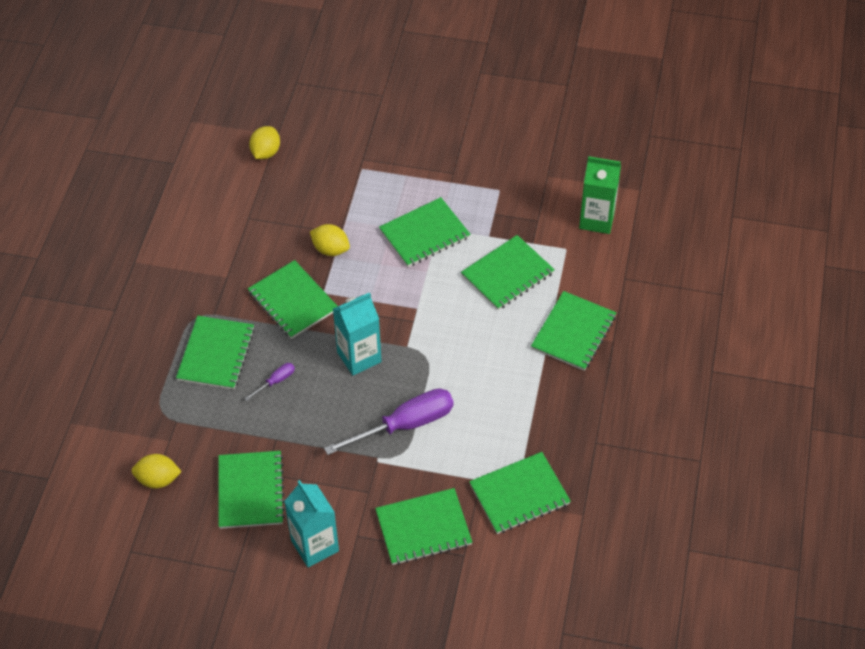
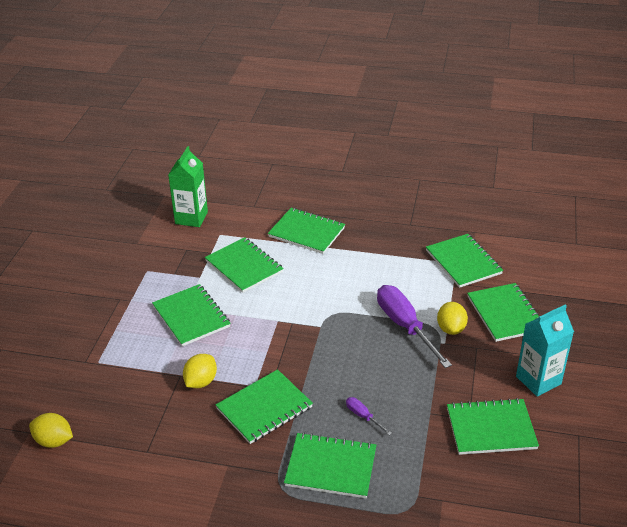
camera: 90 degrees left, 15 degrees down
yellow lemon [131,454,182,489] -> yellow lemon moved to [437,302,468,335]
turquoise carton [333,292,382,375] -> none

